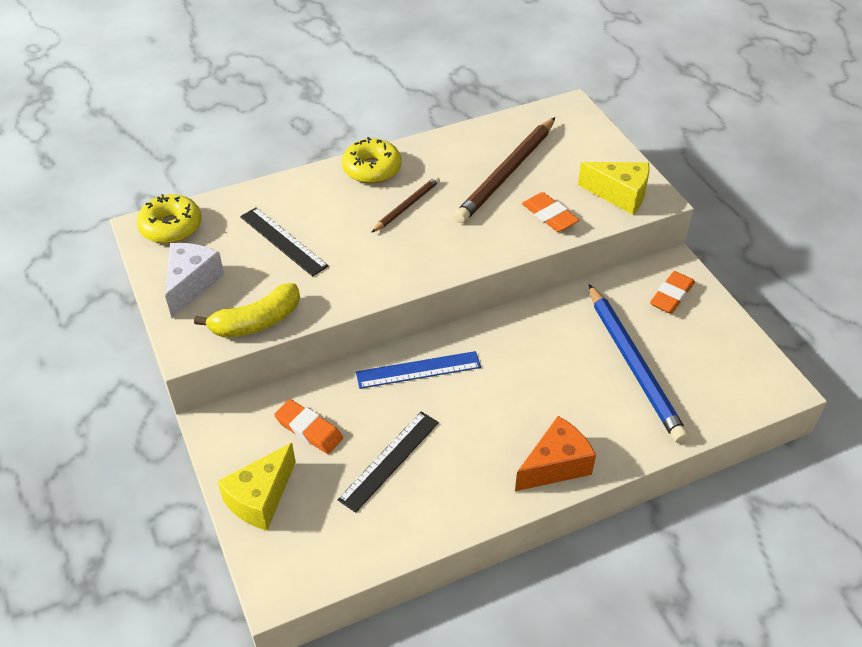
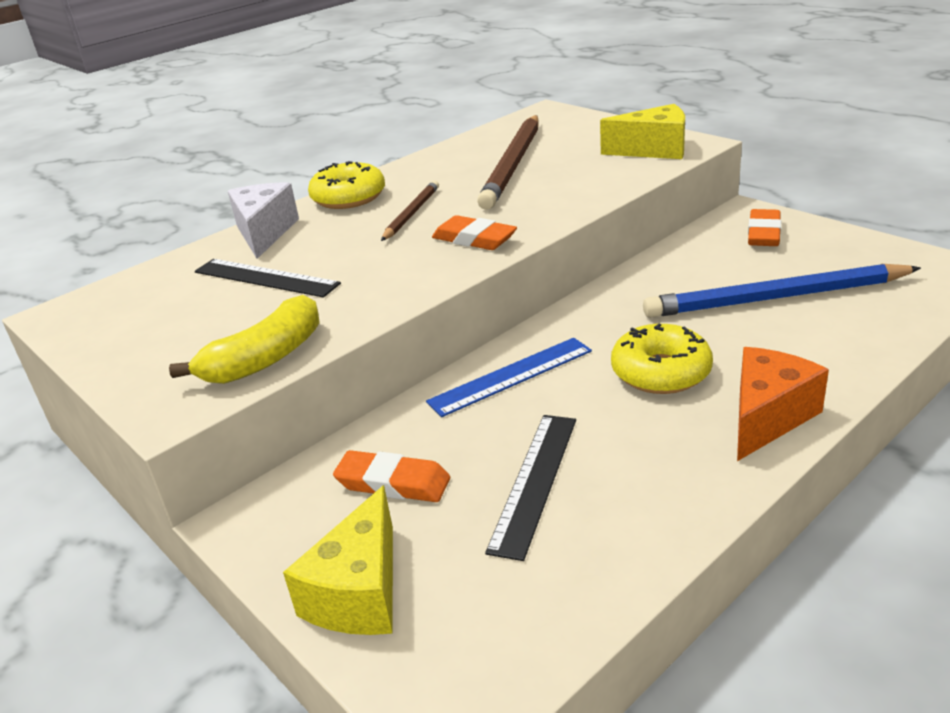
camera: 15 degrees left, 15 degrees down
yellow donut [137,194,202,244] -> yellow donut moved to [611,324,713,394]
white cheese [165,243,224,318] -> white cheese moved to [228,183,299,259]
orange eraser [522,192,579,232] -> orange eraser moved to [432,215,517,250]
blue pencil [589,284,688,443] -> blue pencil turned 120 degrees clockwise [643,264,921,318]

